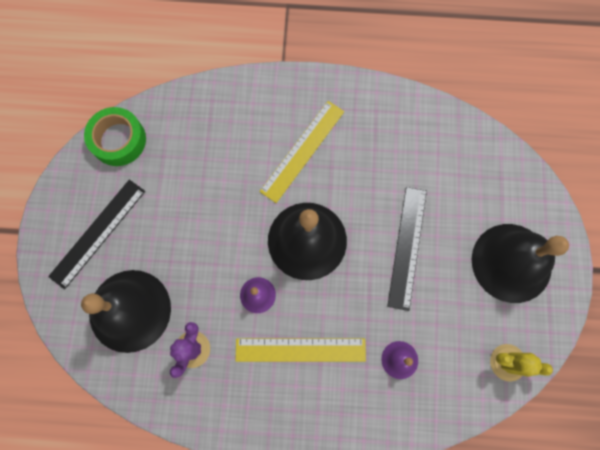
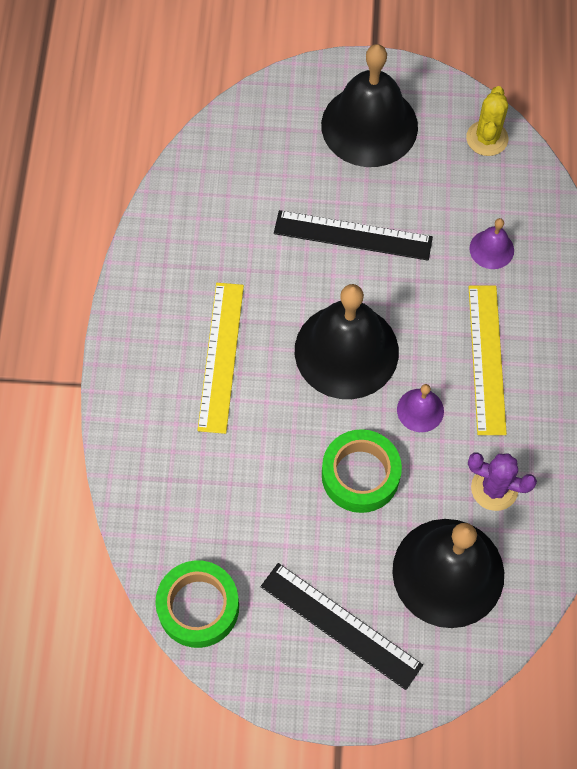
camera: 90 degrees left, 10 degrees down
yellow ruler [259,101,344,203] -> yellow ruler turned 60 degrees clockwise [197,283,244,434]
none -> green tape [322,429,402,513]

